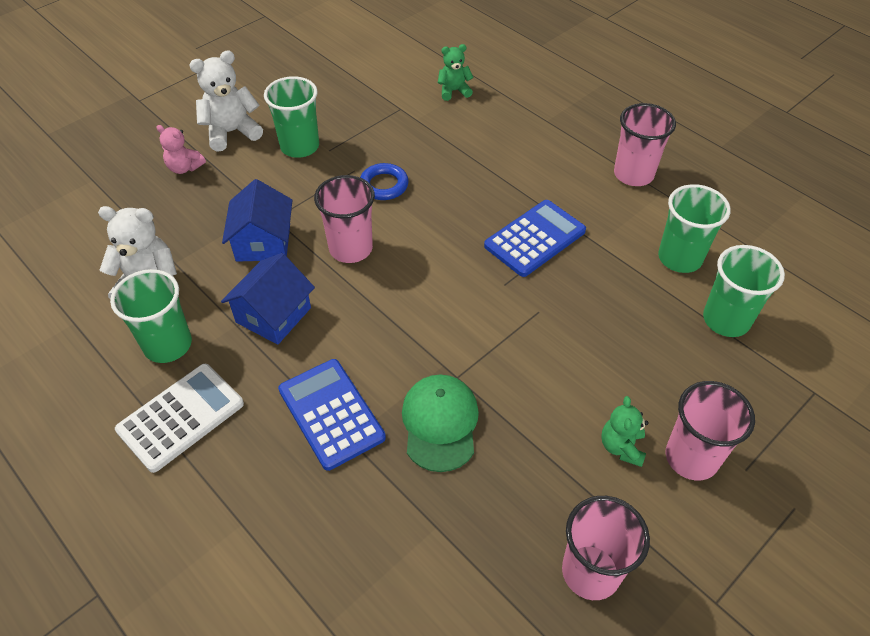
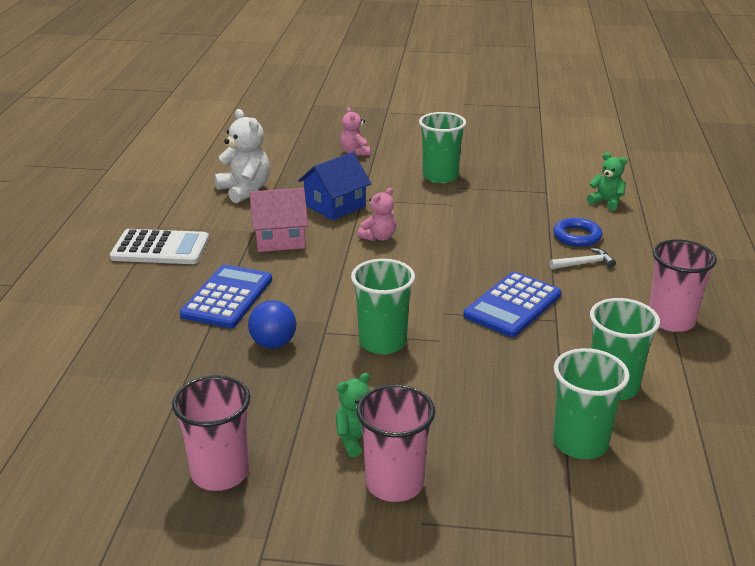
camera: 50 degrees right, 20 degrees down
green cup [110,269,192,363] -> green cup moved to [351,259,415,354]
white teddy bear [190,51,263,152] -> none
blue house [221,253,315,345] -> pink house [249,188,308,252]
pink cup [314,175,375,263] -> pink teddy bear [357,188,396,241]
blue ring [360,163,409,200] -> blue ring moved to [553,218,602,247]
green cap [402,375,479,472] -> blue ball [248,300,296,348]
blue calculator [484,200,586,277] -> blue calculator turned 120 degrees clockwise [463,272,561,337]
none -> white hammer [550,248,616,269]

